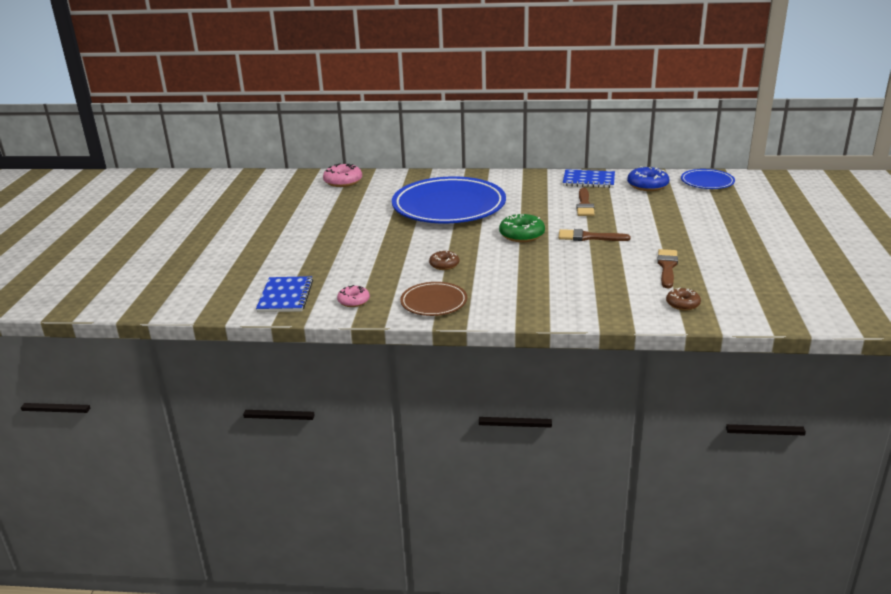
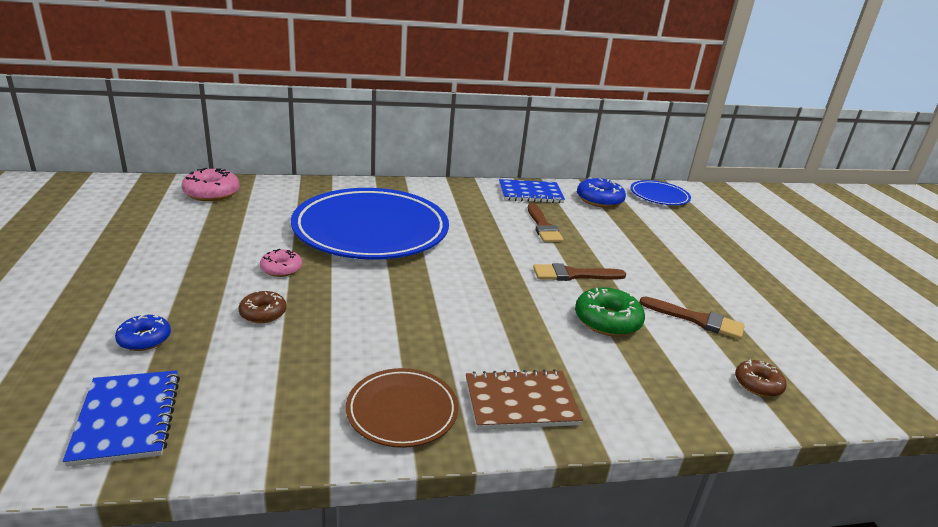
camera: 20 degrees left, 0 degrees up
pink donut [337,285,370,307] -> pink donut moved to [260,249,302,277]
brown donut [429,251,459,270] -> brown donut moved to [238,291,287,323]
green donut [499,214,545,242] -> green donut moved to [575,287,645,337]
brown brush [657,249,678,288] -> brown brush turned 120 degrees clockwise [639,296,745,339]
none -> blue donut [115,314,171,351]
none -> brown notebook [466,369,583,430]

